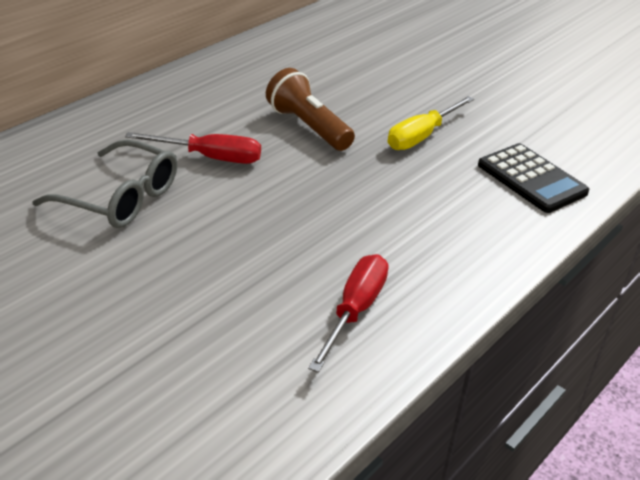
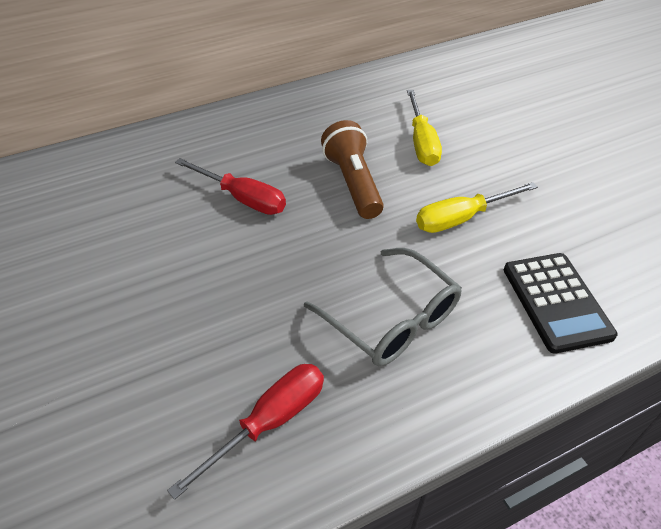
camera: 25 degrees right, 10 degrees up
grey glasses [32,139,177,228] -> grey glasses moved to [304,248,462,366]
none -> yellow screwdriver [407,90,442,166]

